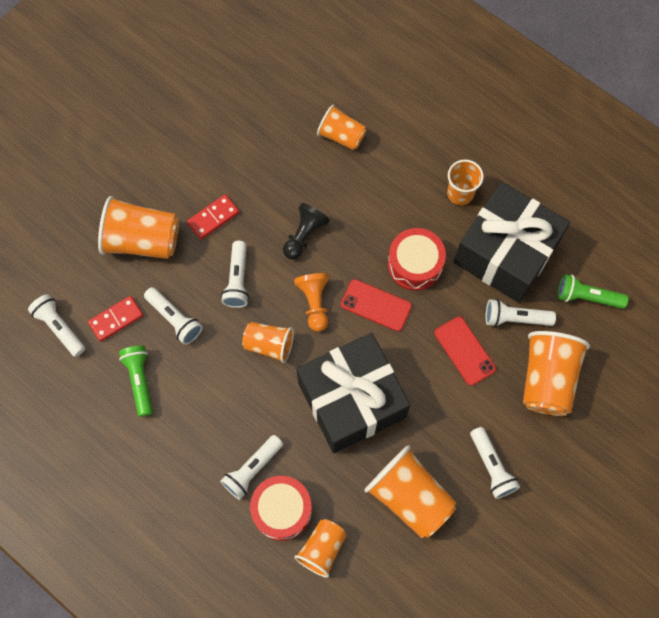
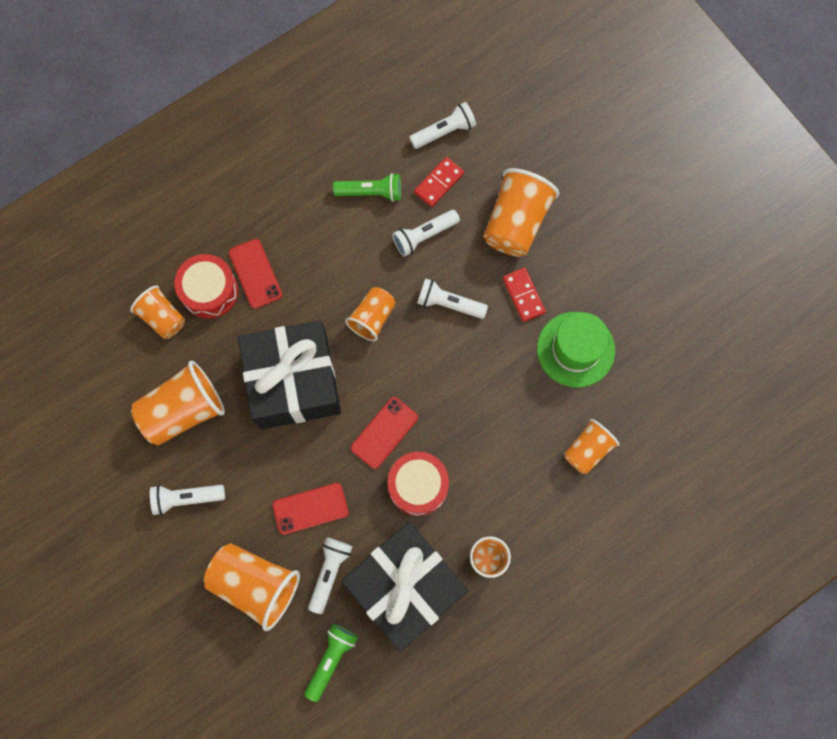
camera: 105 degrees right, 5 degrees up
red domino [88,296,143,342] -> red domino turned 60 degrees clockwise [414,157,464,207]
white flashlight [220,435,283,500] -> red phone [229,239,282,309]
black pawn [283,203,330,260] -> none
orange pawn [294,273,329,332] -> none
none -> green hat [537,312,615,388]

